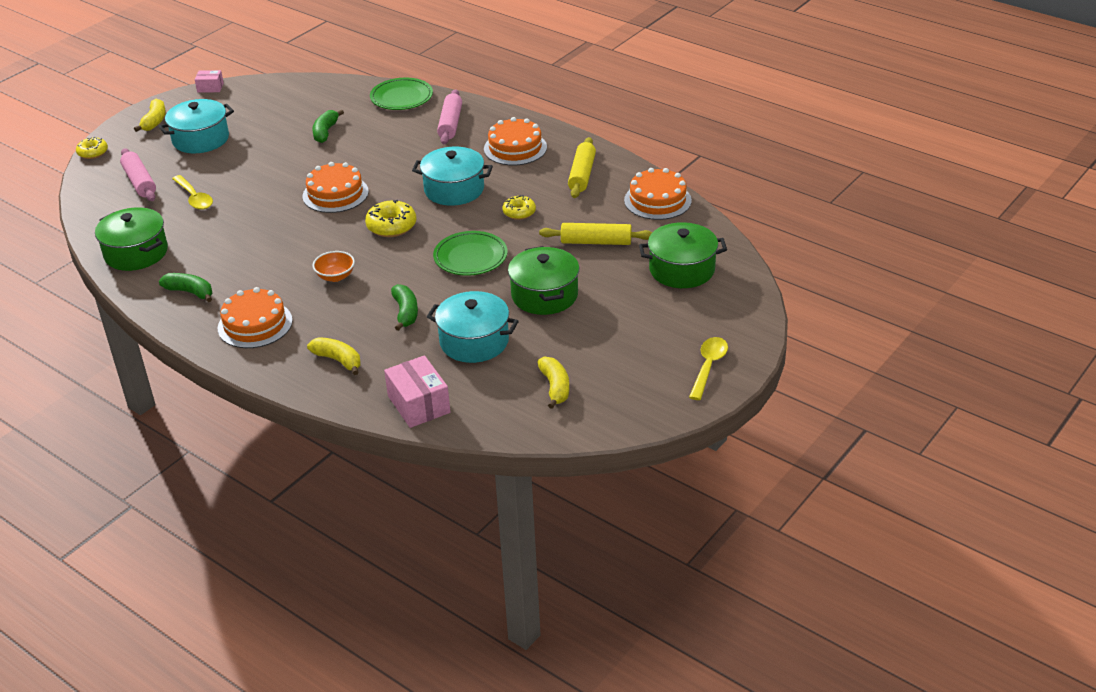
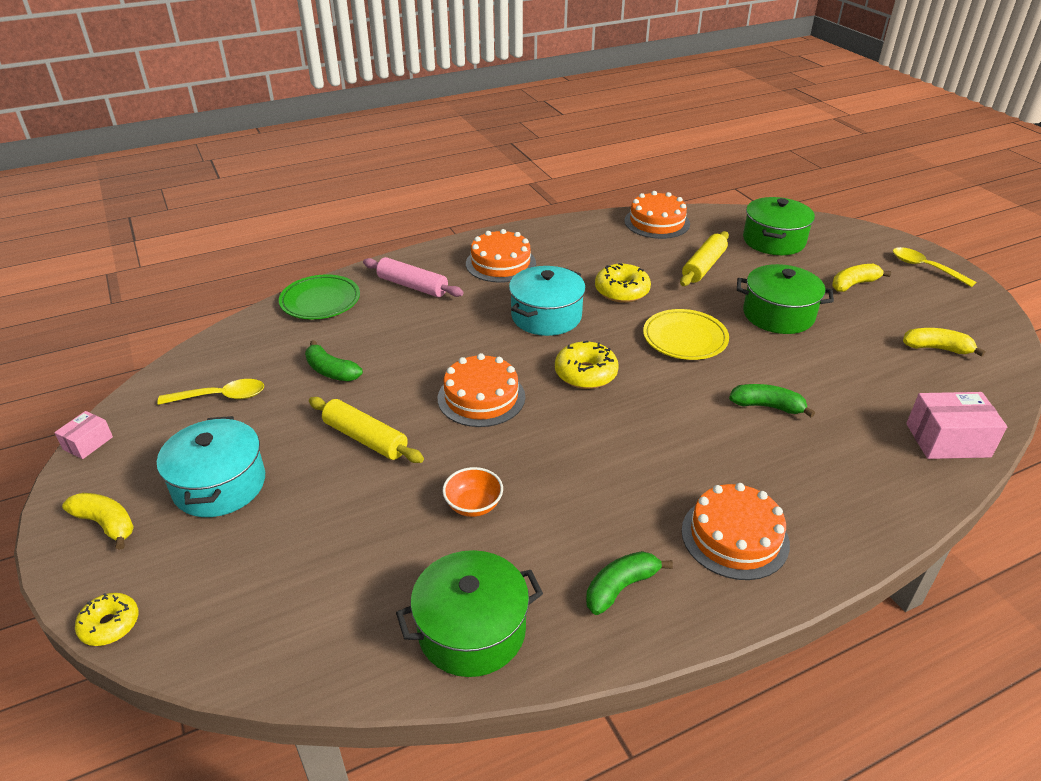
camera: 65 degrees left, 0 degrees up
pink rolling pin [120,148,156,201] -> none
yellow spoon [172,175,213,210] -> yellow spoon moved to [157,379,264,405]
yellow banana [307,337,361,375] -> yellow banana moved to [832,264,891,292]
orange bowl [312,251,355,282] -> orange bowl moved to [442,467,503,517]
turquoise pot [427,291,519,363] -> none
green plate [433,231,508,276] -> yellow plate [643,309,729,360]
yellow donut [502,195,536,220] -> yellow donut [595,263,651,303], size x1.51
yellow rolling pin [568,137,596,198] -> yellow rolling pin moved to [309,397,424,463]

